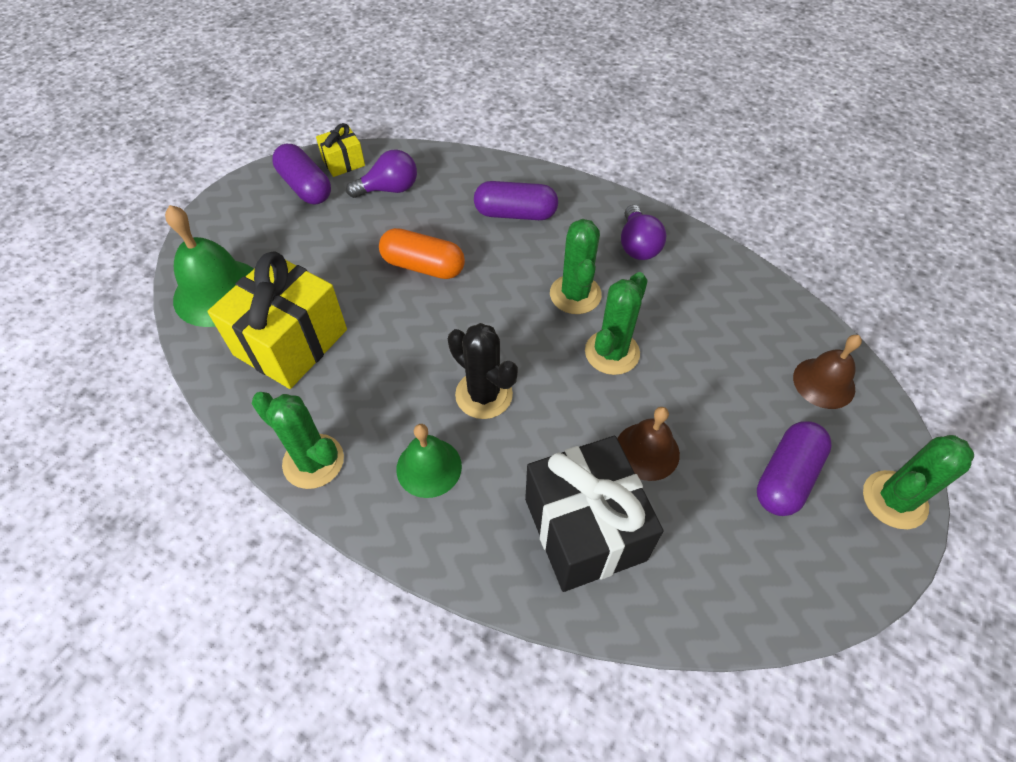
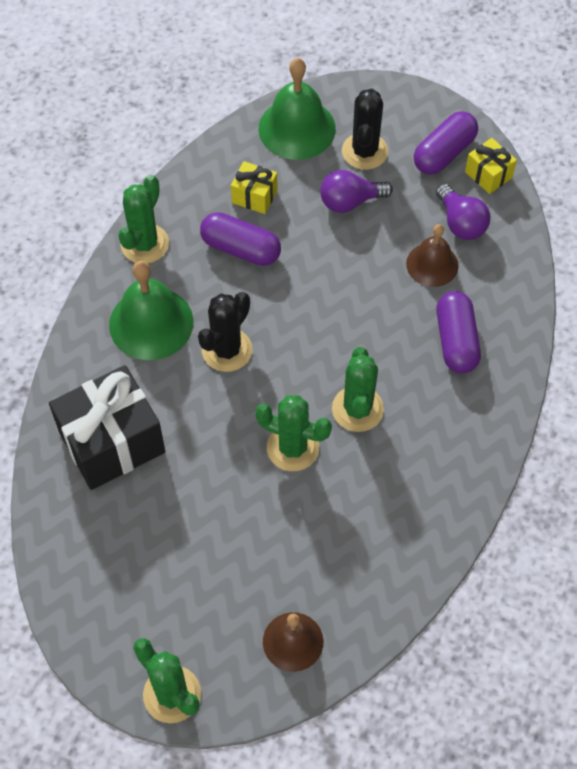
camera: 80 degrees right, 5 degrees up
yellow gift [207,251,347,389] -> yellow gift [231,161,277,214], size x0.49
orange capsule [379,228,465,279] -> none
green bell [396,424,462,498] -> green bell [109,261,193,360], size x1.57
green cactus [550,219,602,314] -> green cactus turned 75 degrees counterclockwise [332,347,384,432]
brown bell [617,407,680,481] -> brown bell moved to [406,224,459,287]
purple light bulb [621,205,666,260] -> purple light bulb moved to [320,170,393,213]
purple capsule [757,421,832,516] -> purple capsule moved to [200,212,281,266]
none -> black cactus [342,89,388,170]

